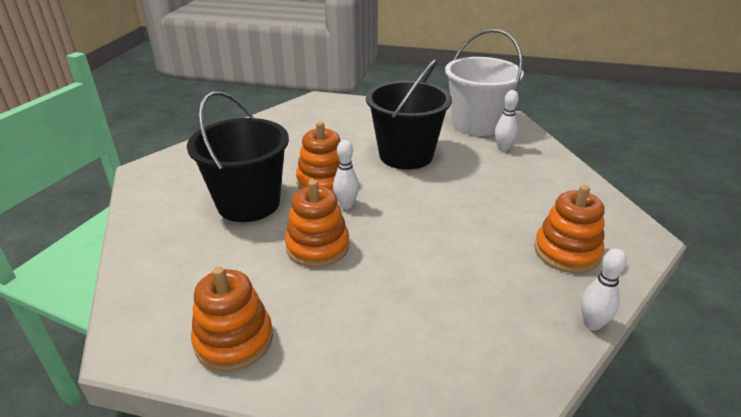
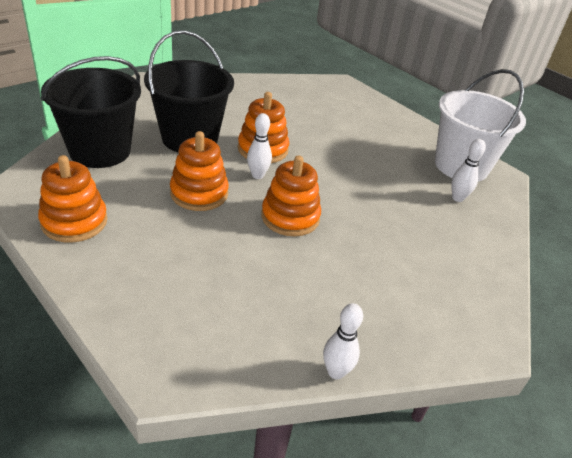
camera: 30 degrees right, 5 degrees up
black bucket [366,59,452,170] -> black bucket moved to [41,56,141,168]
orange stacking toy [534,185,605,273] -> orange stacking toy moved to [261,156,321,236]

